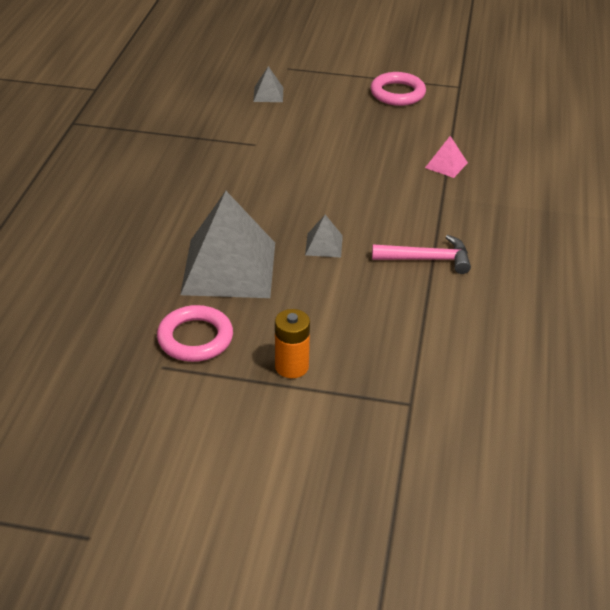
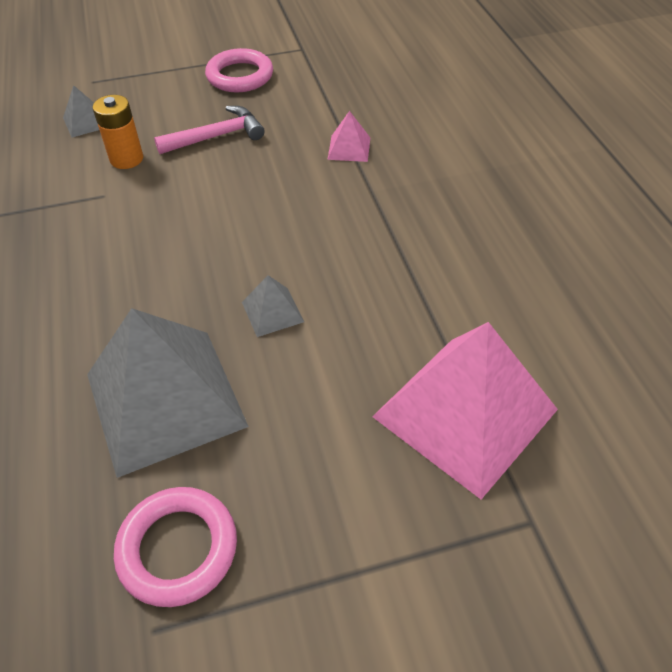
camera: 25 degrees left, 10 degrees up
orange battery [275,309,310,378] -> orange battery moved to [92,95,143,169]
pink hammer [372,235,471,274] -> pink hammer moved to [154,106,265,154]
none -> pink pyramid [372,322,558,499]

